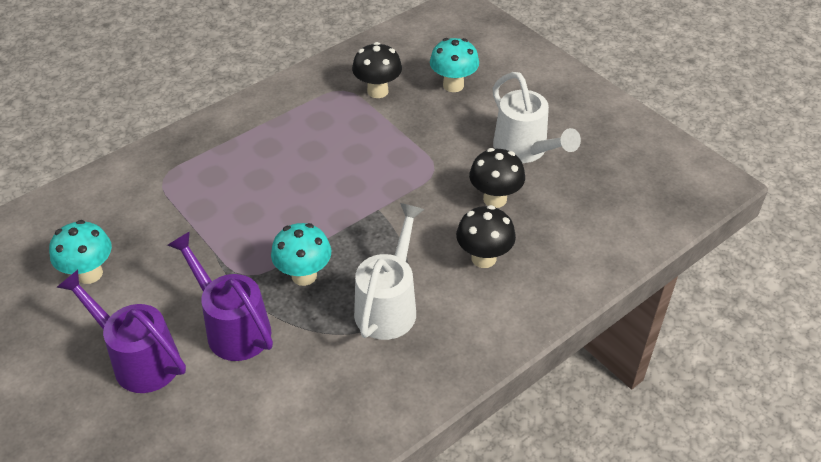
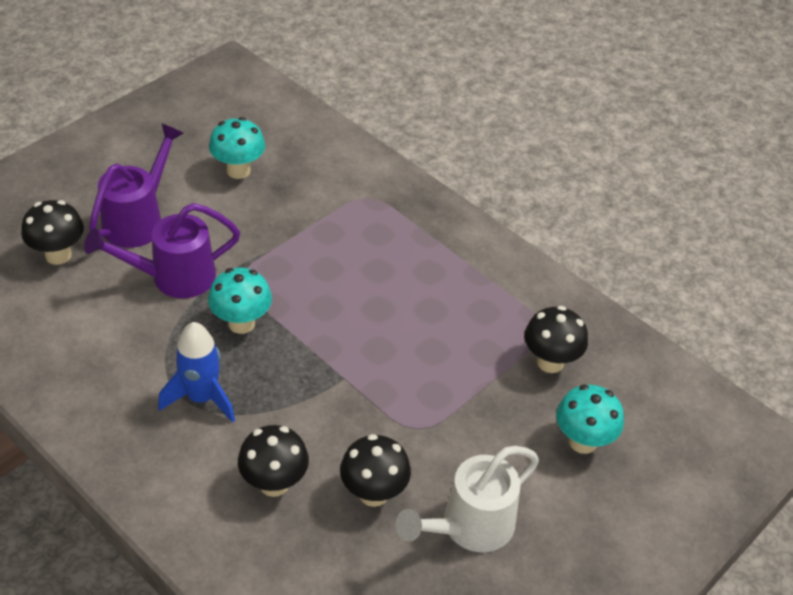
camera: 80 degrees right, 0 degrees up
purple watering can [167,231,273,361] -> purple watering can turned 150 degrees counterclockwise [84,203,240,298]
white watering can [354,203,425,340] -> blue rocket [158,322,235,423]
none -> black mushroom [21,200,84,265]

